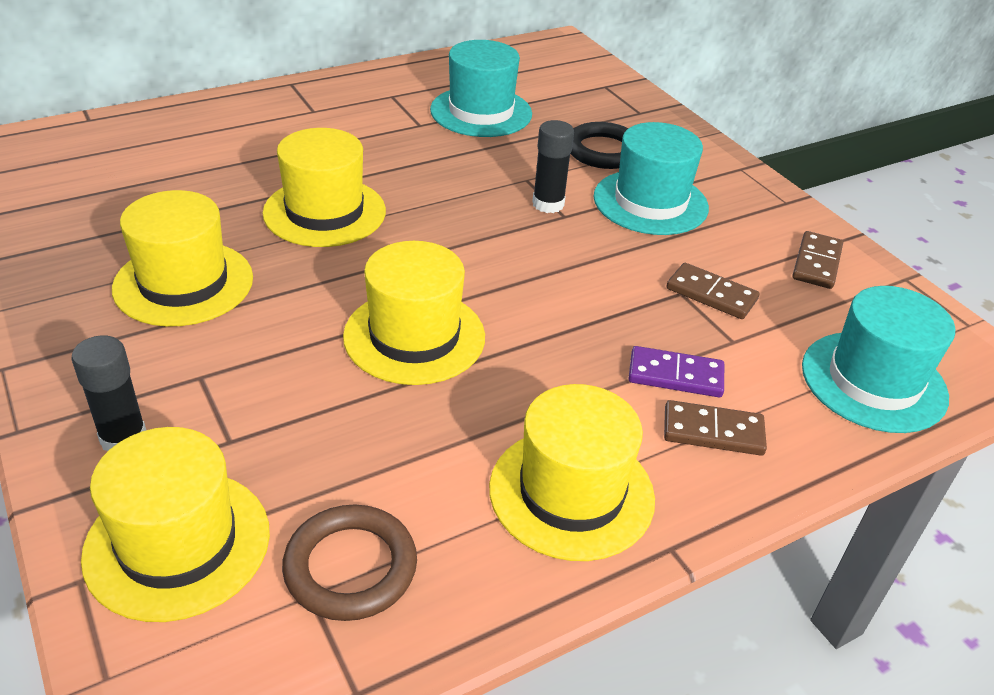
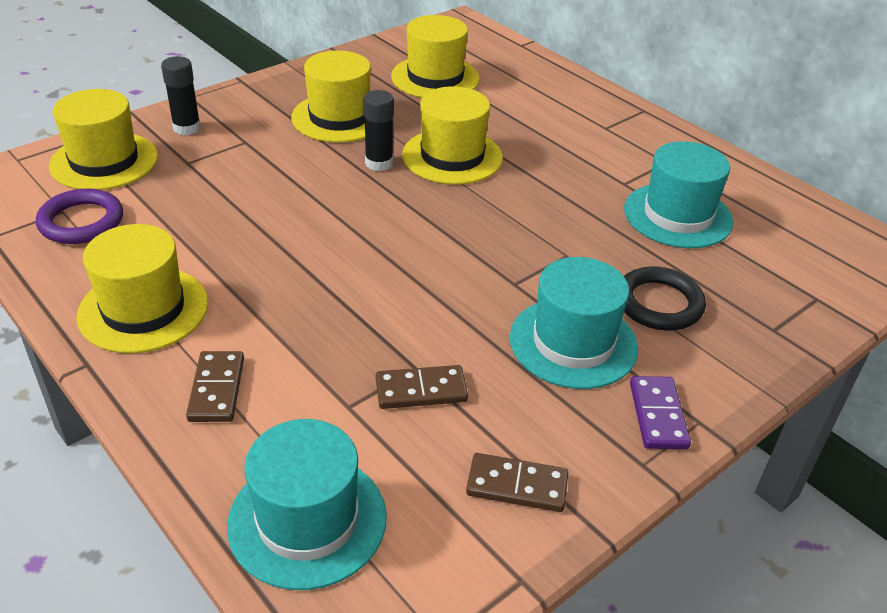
camera: 80 degrees right, 0 degrees up
brown ring [282,505,417,621] -> purple ring [36,189,123,244]
yellow hat [343,241,485,385] -> yellow hat moved to [391,15,480,98]
black glue stick [532,120,574,213] -> black glue stick moved to [363,90,394,171]
purple domino [628,346,724,397] -> purple domino moved to [630,376,691,449]
brown domino [666,263,759,319] -> brown domino turned 60 degrees clockwise [376,365,468,409]

